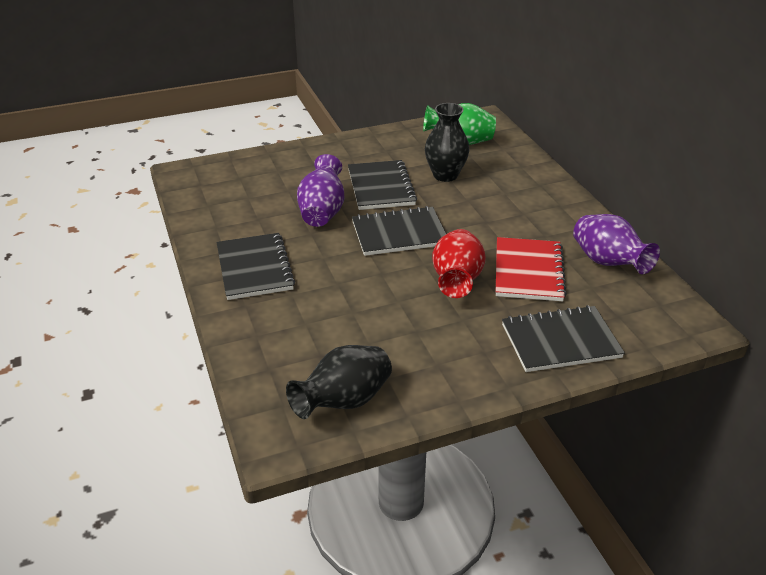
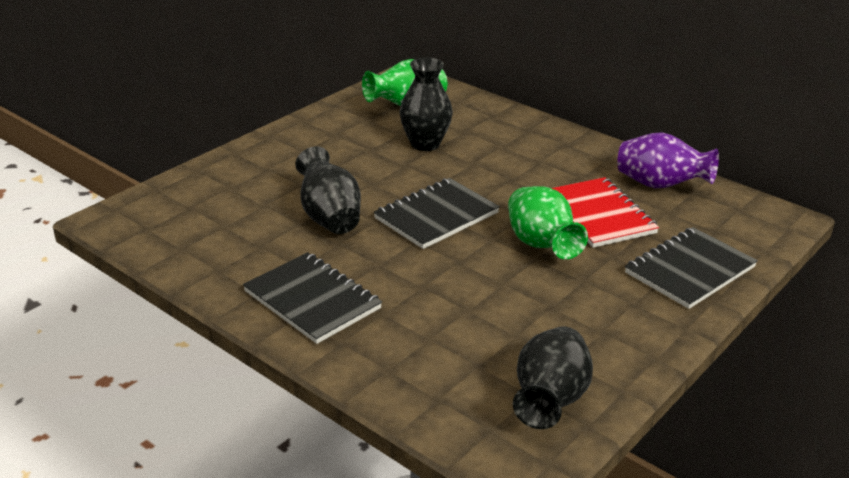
camera: 30 degrees left, 5 degrees down
purple vase [297,154,344,227] -> black vase [295,147,361,234]
black notebook [348,160,417,210] -> none
red vase [432,229,486,298] -> green vase [508,186,588,259]

